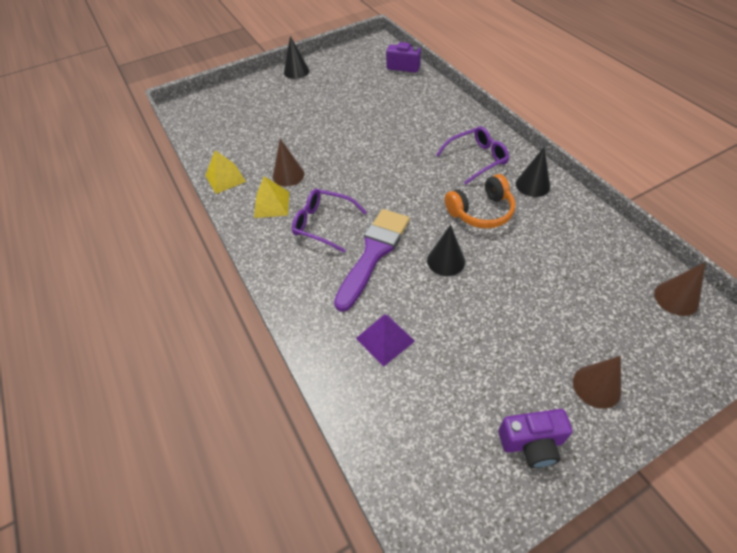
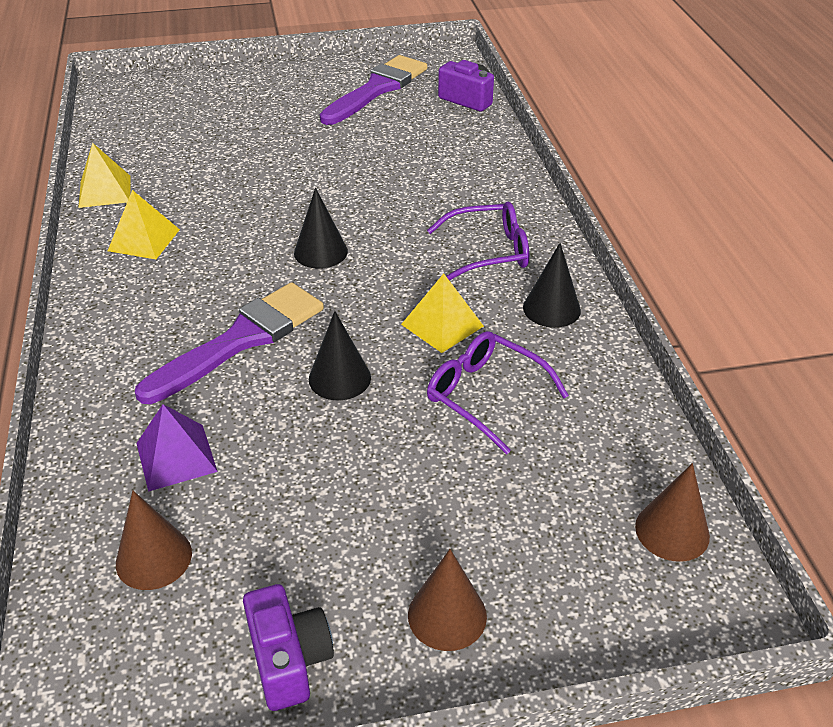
camera: 15 degrees right, 10 degrees down
brown cone [273,139,305,186] -> brown cone moved to [116,491,192,590]
black cone [284,36,309,79] -> black cone moved to [294,188,348,269]
purple glasses [292,189,367,253] -> purple glasses moved to [427,331,569,454]
orange headphones [445,174,516,229] -> yellow pyramid [401,273,484,353]
purple camera [499,409,573,468] -> purple camera turned 120 degrees counterclockwise [243,584,334,711]
none -> purple brush [320,55,427,125]

